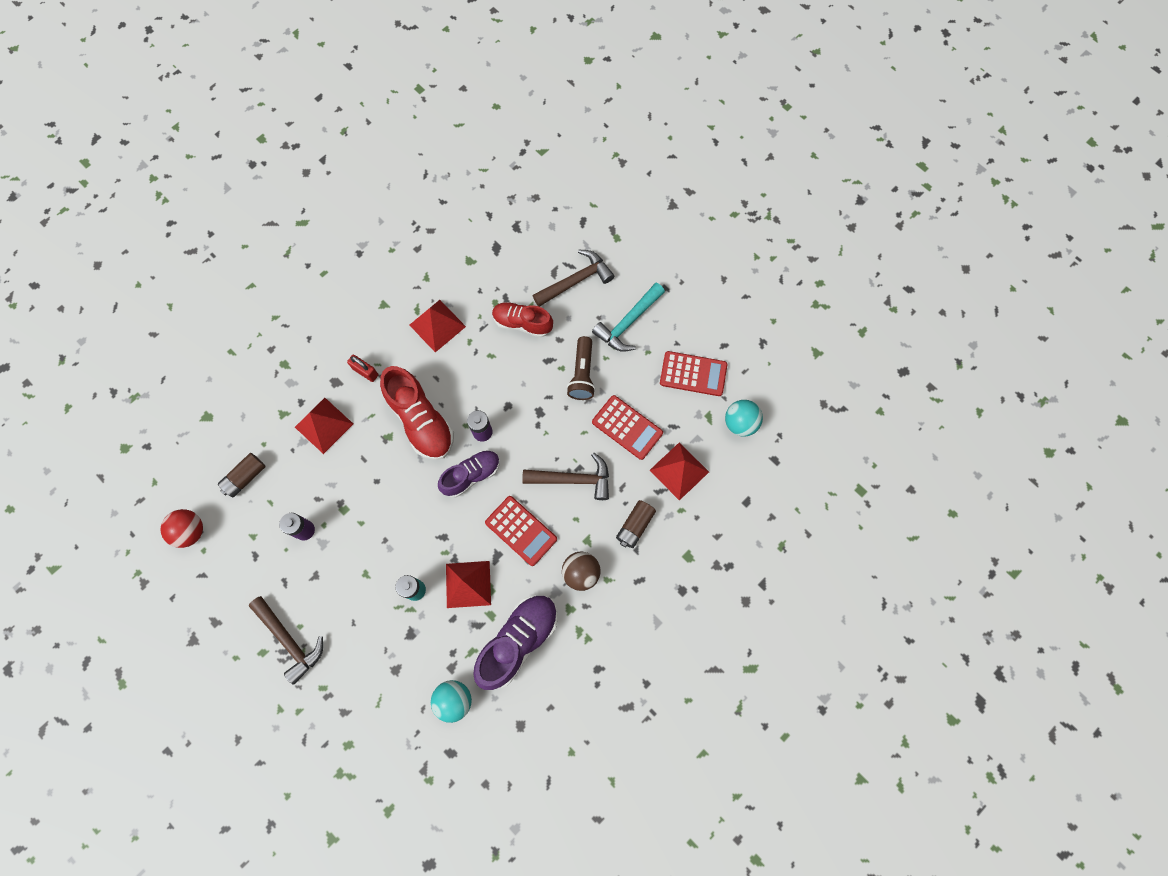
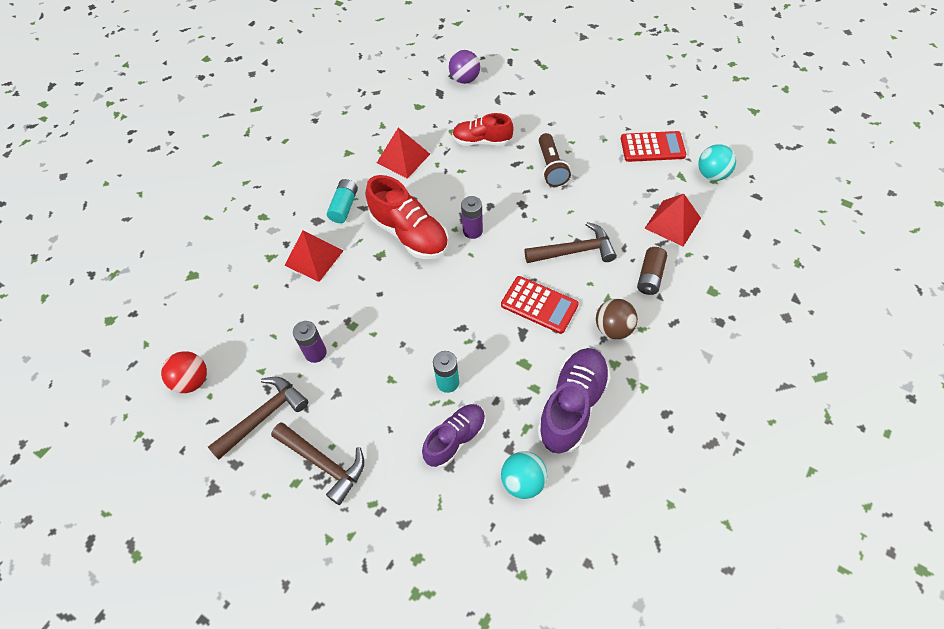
camera: 10 degrees left, 15 degrees down
brown battery [218,453,266,498] -> none
red padlock [347,355,378,382] -> turquoise battery [327,179,358,223]
purple shoe [438,450,500,497] -> purple shoe moved to [422,404,486,468]
red pyramid [446,561,491,608] -> none
brown hammer [532,250,614,307] -> brown hammer moved to [208,377,308,459]
turquoise hammer [592,283,665,352] -> none
red calculator [592,395,663,460] -> none
none -> purple ball [449,50,480,84]

